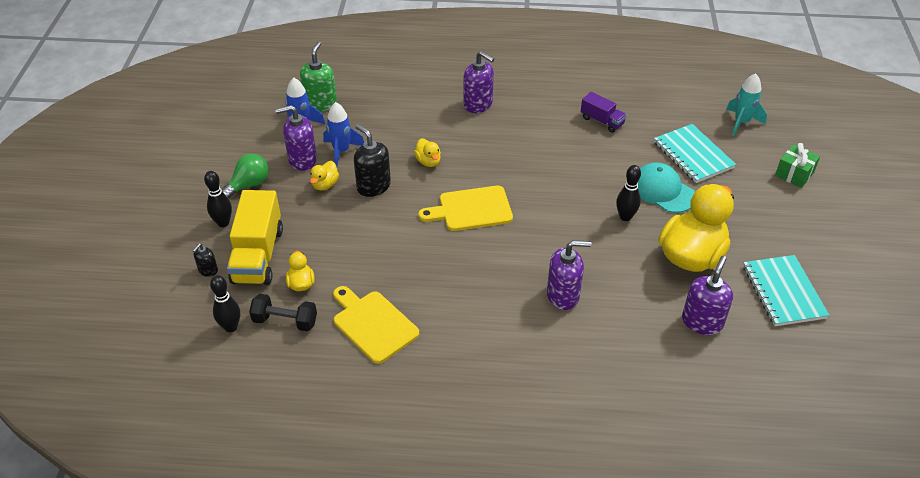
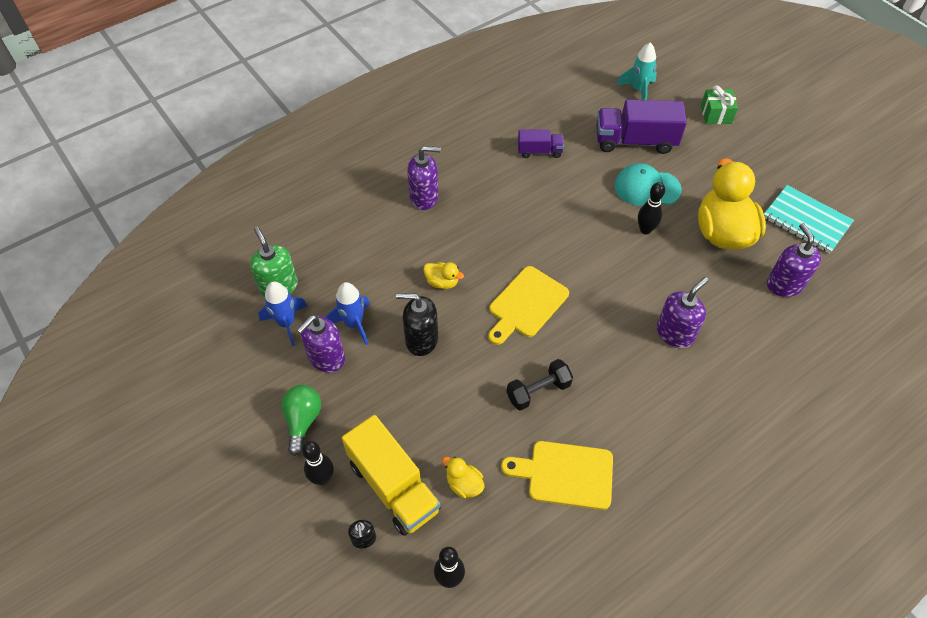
camera: 40 degrees left, 10 degrees up
black dumbbell [249,294,317,331] -> black dumbbell moved to [507,359,573,411]
yellow duck [310,161,339,191] -> none
turquoise notebook [654,124,736,183] -> purple truck [596,100,687,154]

